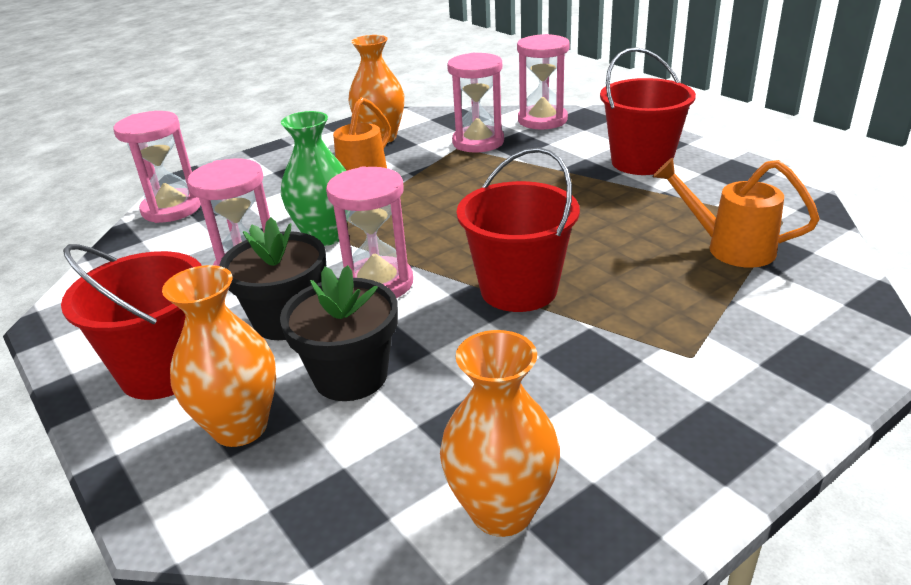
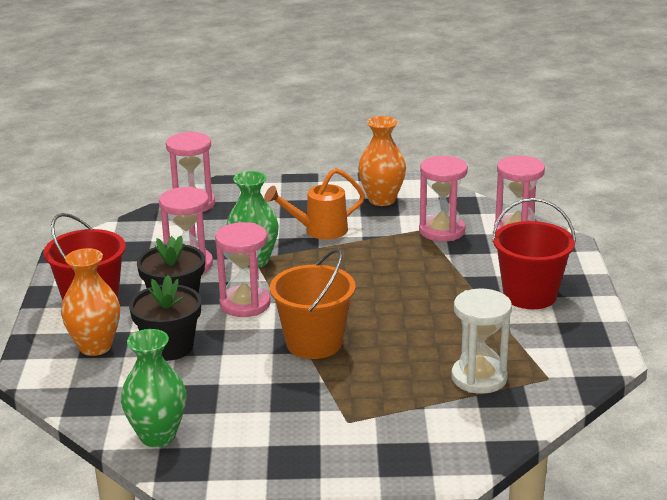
camera: 35 degrees right, 5 degrees down
orange vase [440,330,560,537] -> green vase [121,329,186,447]
red bucket [457,147,580,312] -> orange bucket [270,249,356,359]
orange watering can [653,158,820,268] -> white hourglass [452,289,512,394]

